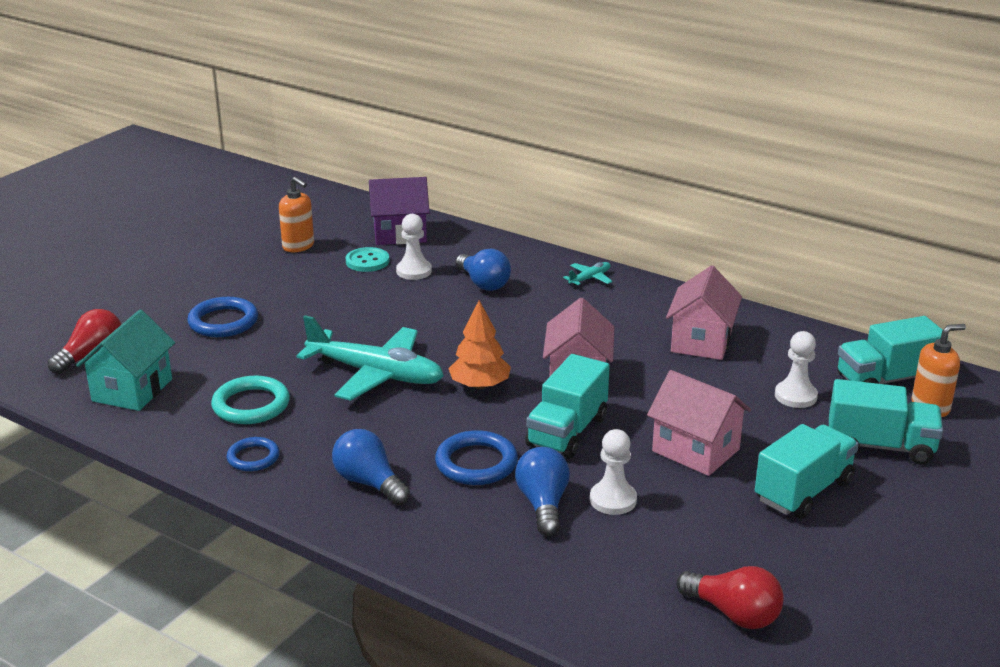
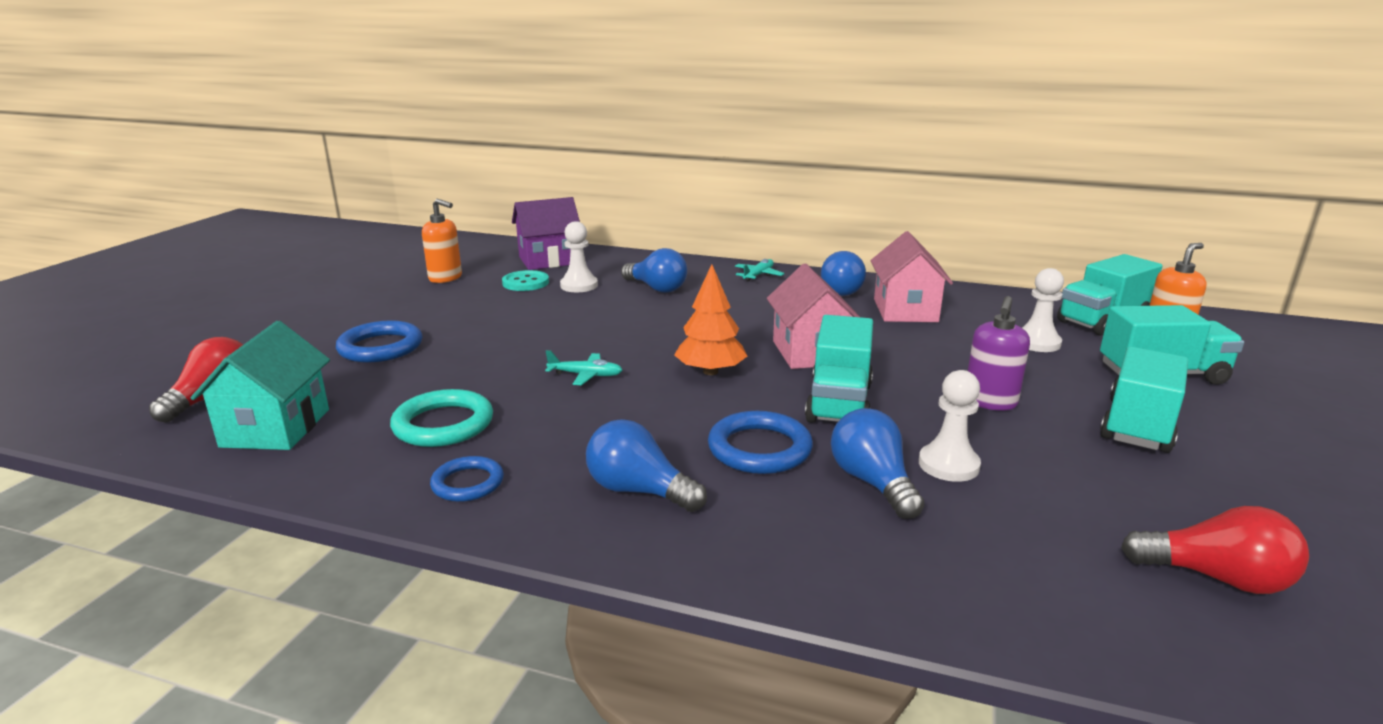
camera: 15 degrees left, 5 degrees down
turquoise plane [297,315,444,401] -> turquoise plane [545,350,622,385], size x0.42
pink house [647,370,751,476] -> purple soap dispenser [968,296,1030,411]
none -> blue light bulb [821,251,866,296]

